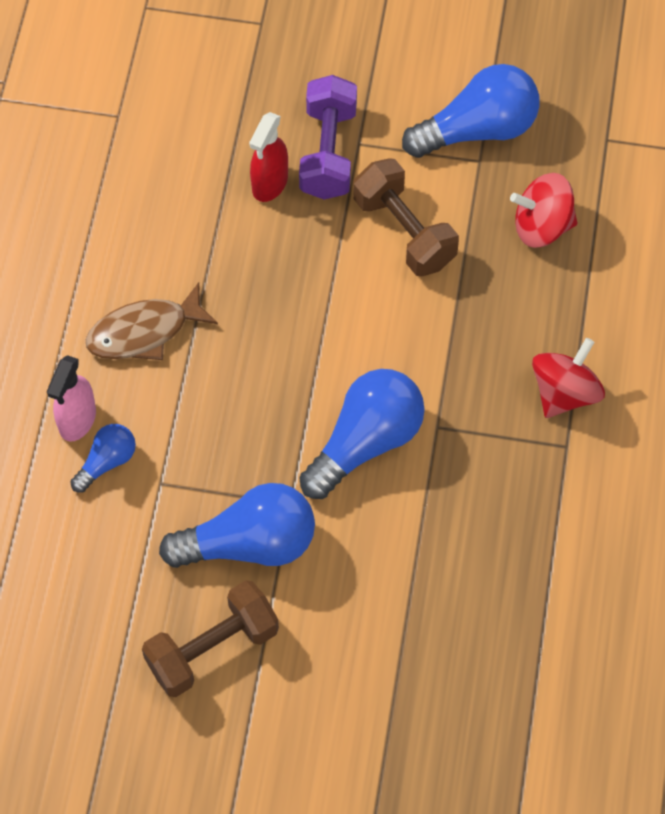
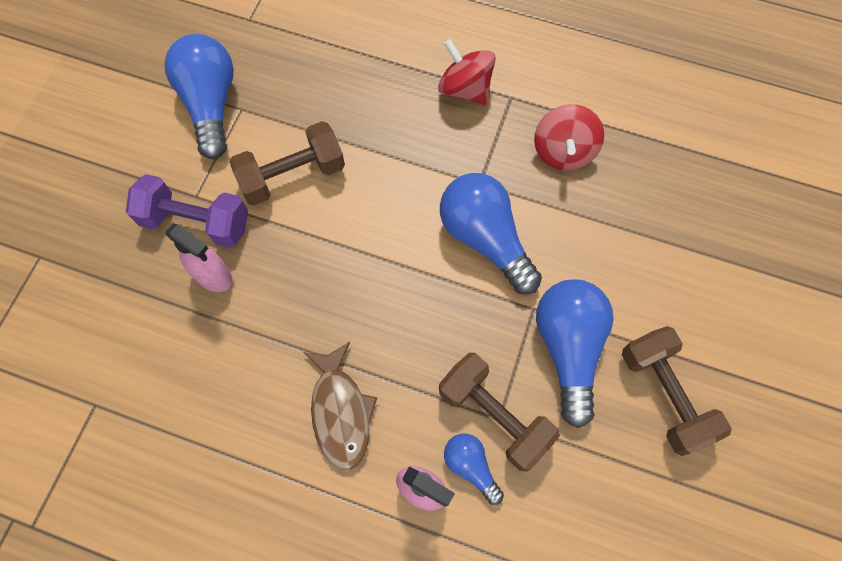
camera: 80 degrees left, 5 degrees up
red spray bottle [249,112,288,202] -> pink spray bottle [165,223,233,292]
red spinning top [510,173,577,248] -> red spinning top moved to [534,104,604,171]
none -> brown dumbbell [439,353,560,472]

